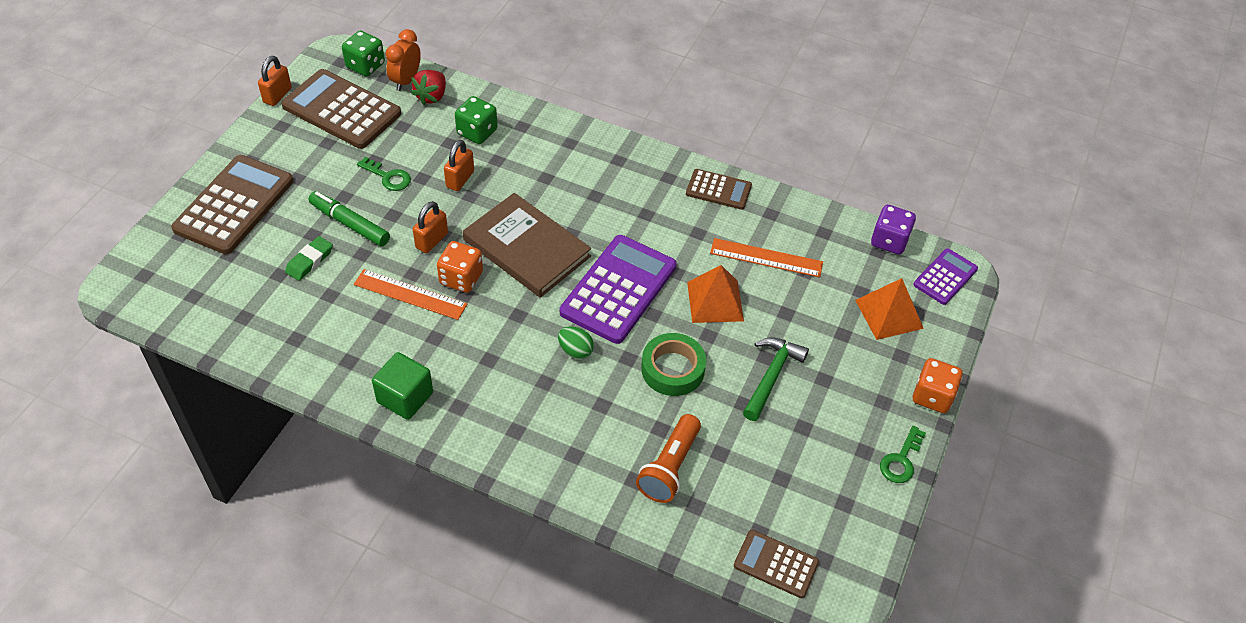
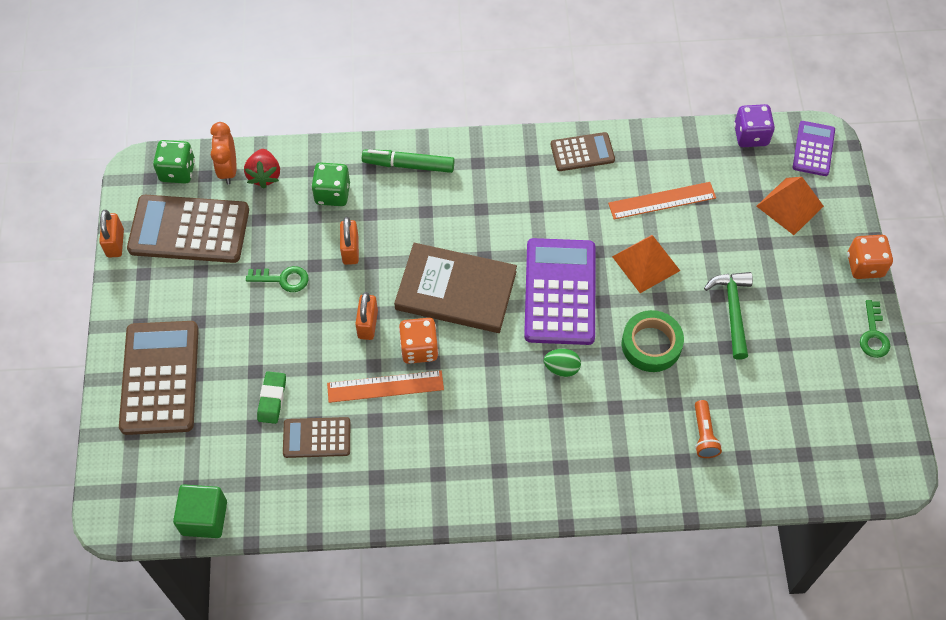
camera: 25 degrees left, 10 degrees up
green marker [308,191,390,246] -> green marker moved to [362,149,455,173]
green cube [372,352,433,420] -> green cube moved to [173,484,227,538]
orange flashlight [636,414,701,503] -> orange flashlight [695,400,722,458], size x0.65
brown calculator [734,530,819,598] -> brown calculator moved to [283,417,350,458]

